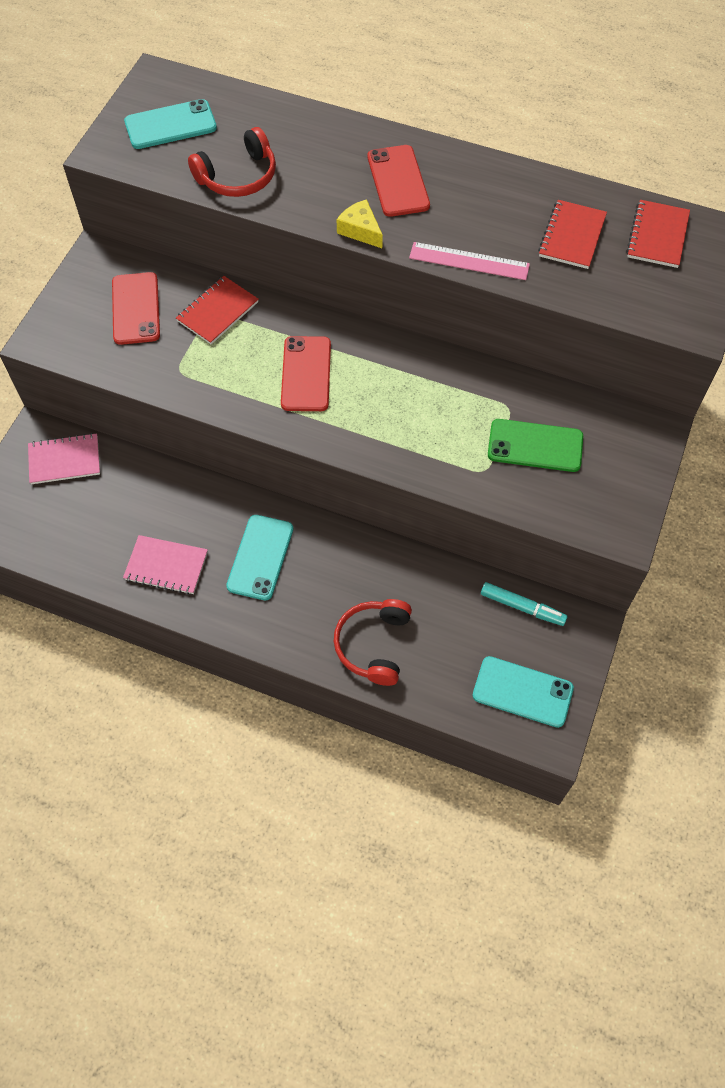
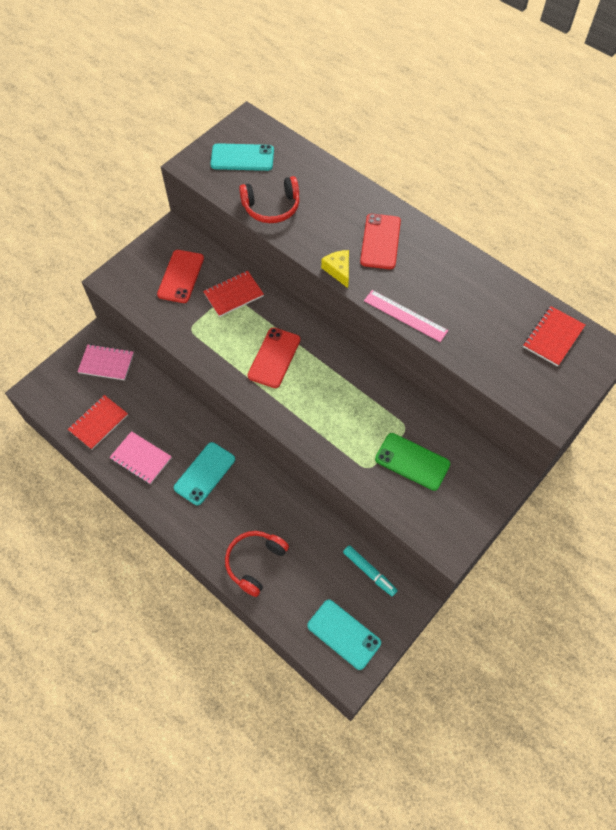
camera: 20 degrees right, 0 degrees up
red notebook [538,200,607,269] -> red notebook moved to [68,395,128,450]

